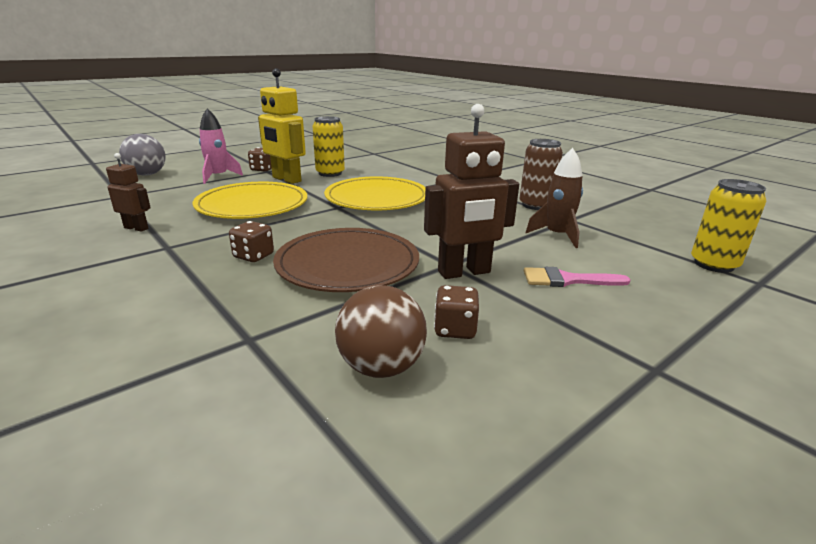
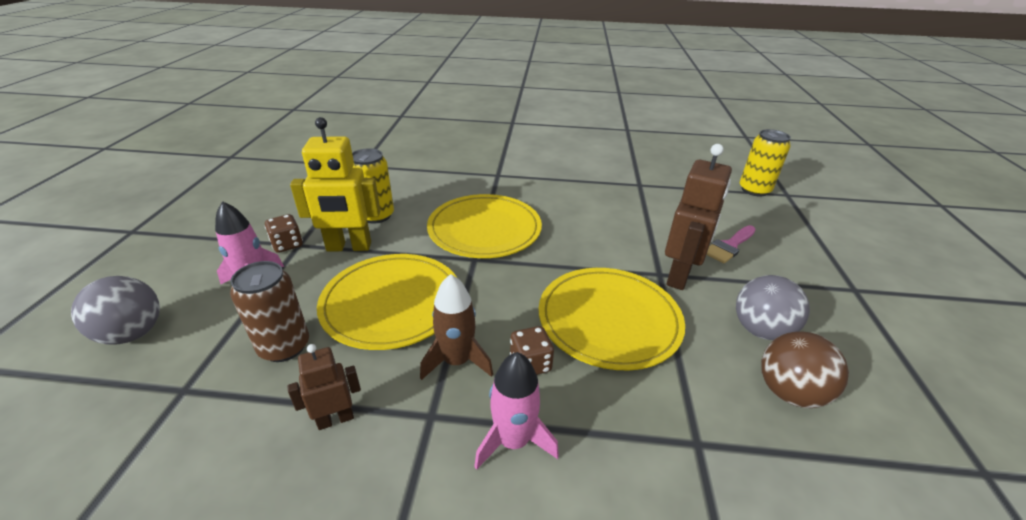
camera: 45 degrees left, 10 degrees up
brown plate [273,228,419,292] -> yellow plate [539,268,685,370]
brown dice [434,285,479,339] -> grey ball [736,275,810,340]
brown can [519,139,563,210] -> brown can moved to [230,261,309,362]
brown rocket [526,148,583,248] -> brown rocket moved to [420,274,493,380]
none -> pink rocket [474,352,559,470]

